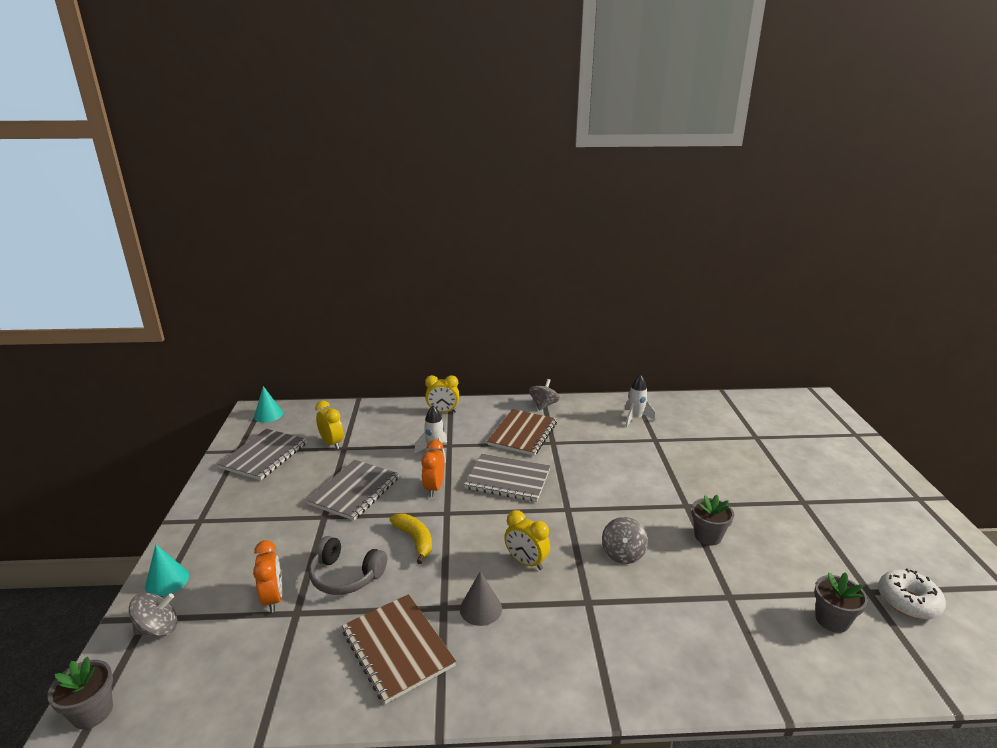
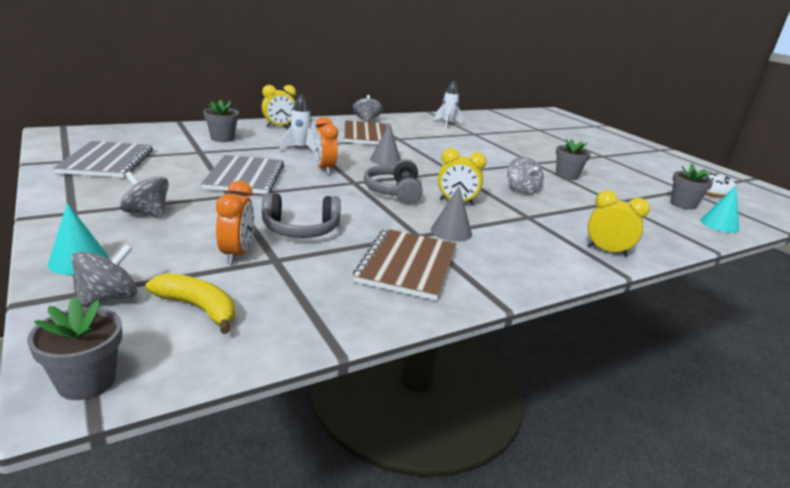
camera: 30 degrees left, 0 degrees up
orange clock [253,540,282,613] -> orange clock turned 45 degrees clockwise [216,181,254,265]
turquoise cone [254,386,283,423] -> turquoise cone moved to [700,186,739,233]
yellow clock [315,400,344,449] -> yellow clock moved to [587,190,650,257]
brown notebook [342,594,456,704] -> brown notebook turned 75 degrees clockwise [353,228,456,301]
yellow banana [390,513,432,564] -> yellow banana moved to [146,273,235,334]
grey notebook [464,454,550,502] -> grey cone [370,123,401,165]
none -> grey spinning top [120,171,169,218]
none -> grey flower pot [203,100,239,142]
none -> grey headphones [364,159,423,204]

